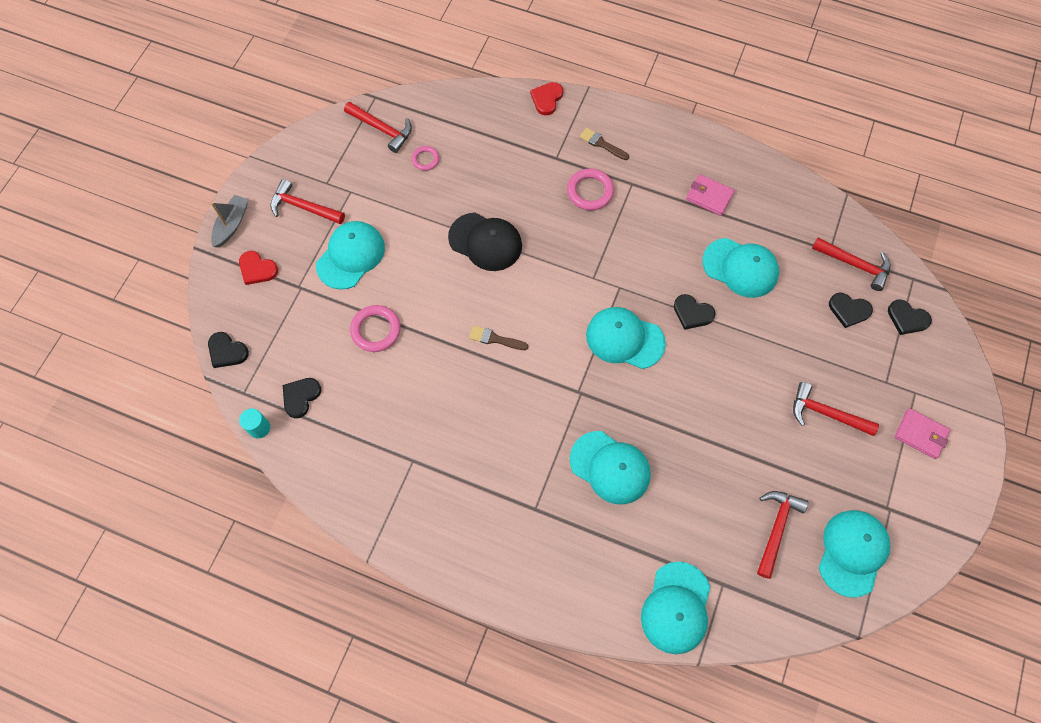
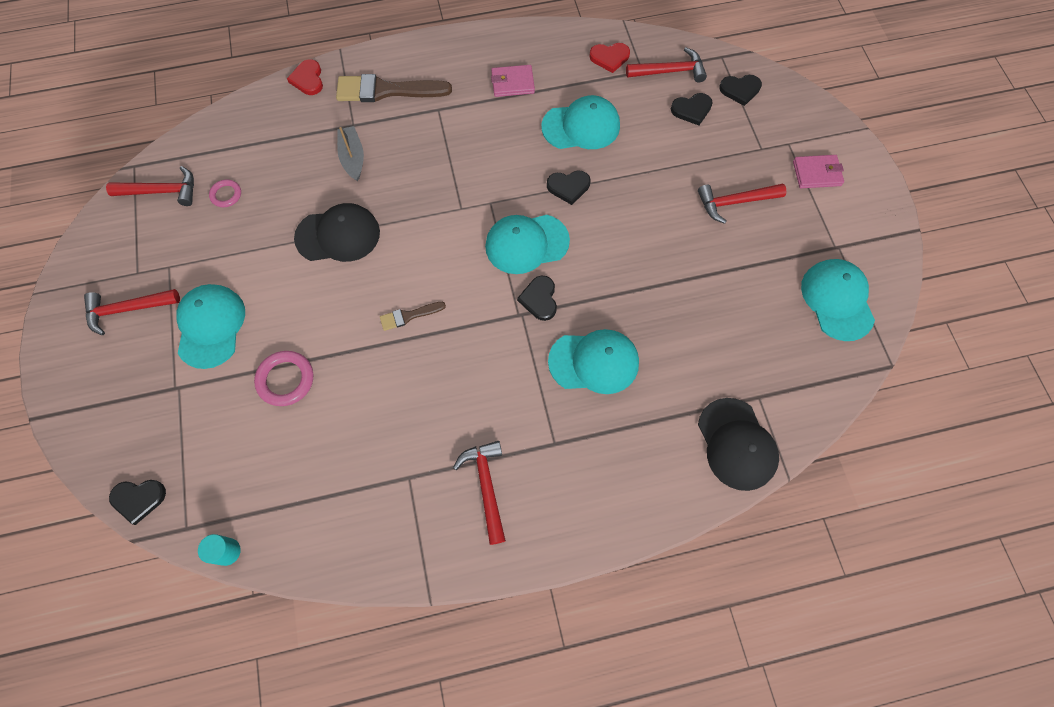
camera: 35 degrees left, 0 degrees up
grey boat [211,195,249,247] -> grey boat moved to [337,126,364,182]
red heart [239,251,278,285] -> red heart moved to [589,43,630,73]
black heart [283,378,321,418] -> black heart moved to [517,276,557,321]
pink ring [567,168,614,211] -> none
brown brush [579,127,629,160] -> brown brush [336,74,452,102], size x1.98
turquoise cap [641,562,710,654] -> black cap [698,398,779,491]
red hammer [757,491,808,579] -> red hammer moved to [453,441,506,545]

